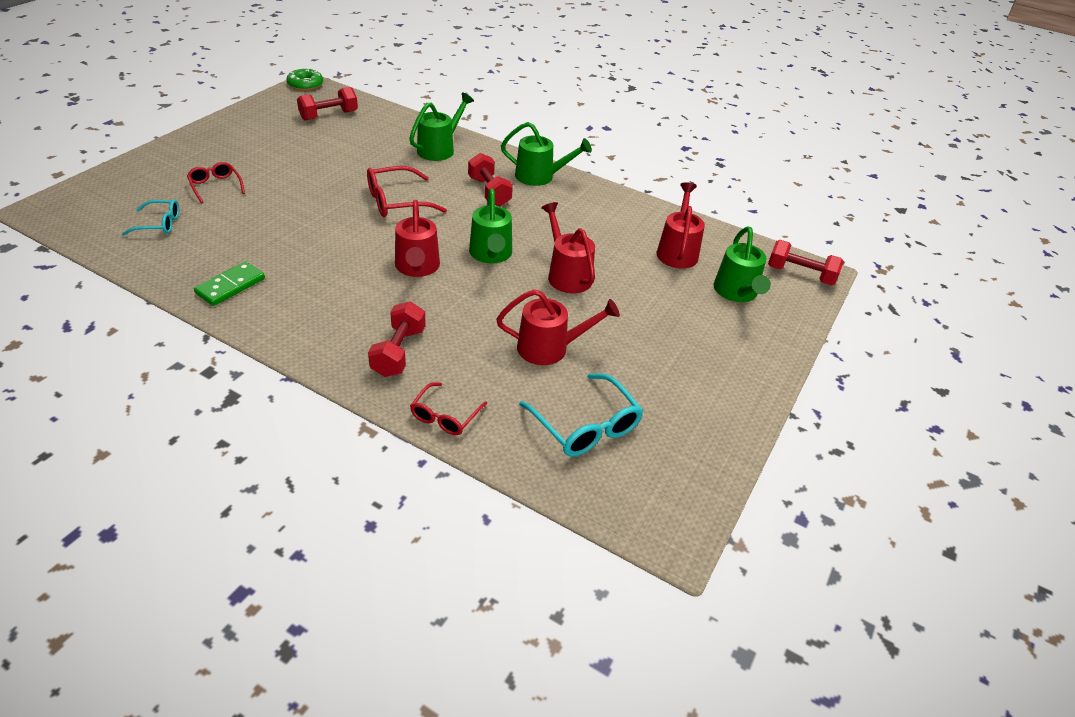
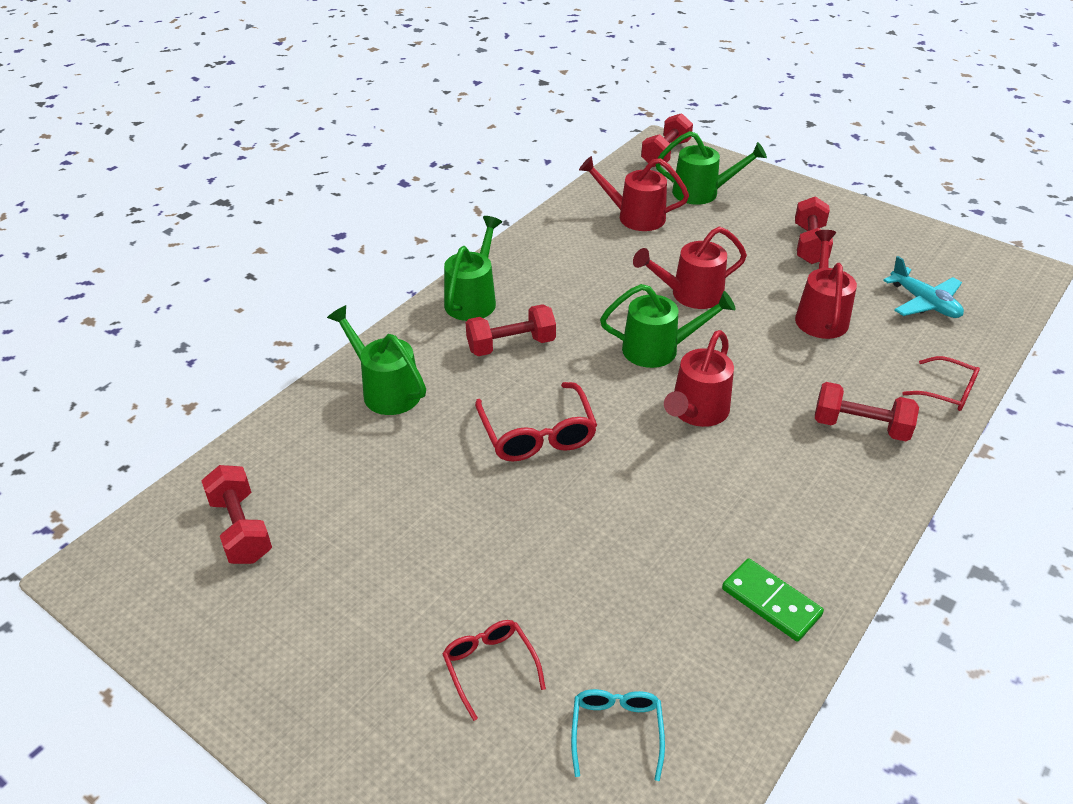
camera: 80 degrees left, 0 degrees up
red glasses [187,162,245,204] -> red glasses turned 90 degrees clockwise [442,620,546,721]
green donut [287,69,323,91] -> none
red watering can [395,200,440,277] -> red watering can turned 120 degrees clockwise [664,330,734,427]
turquoise glasses [519,373,644,457] -> turquoise plane [883,256,964,318]
none -> red dumbbell [795,196,833,264]

